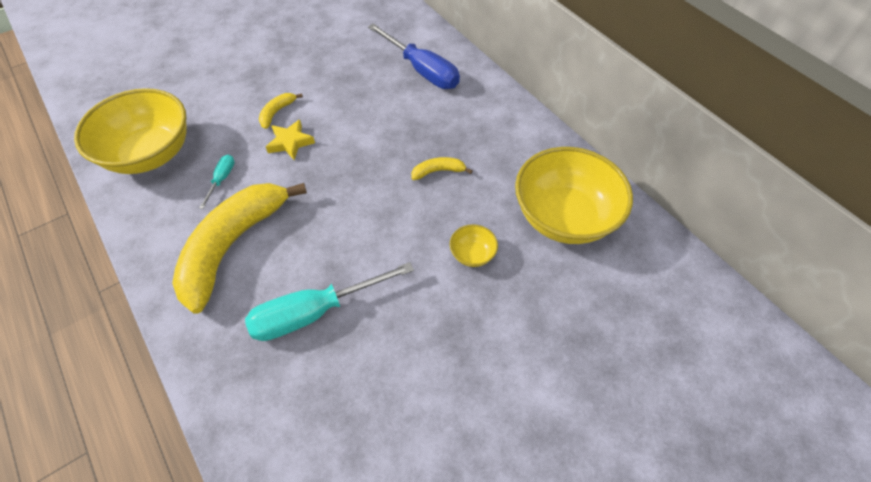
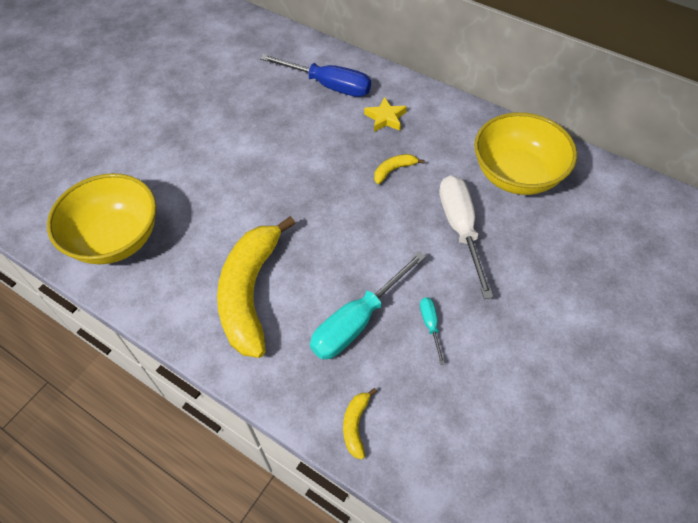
camera: 20 degrees left, 0 degrees up
turquoise screwdriver [199,154,235,209] -> turquoise screwdriver moved to [420,297,445,365]
yellow banana [259,93,303,129] -> yellow banana moved to [343,388,377,460]
yellow star [266,120,315,160] -> yellow star moved to [364,97,407,132]
yellow bowl [450,224,498,267] -> white screwdriver [439,175,494,299]

